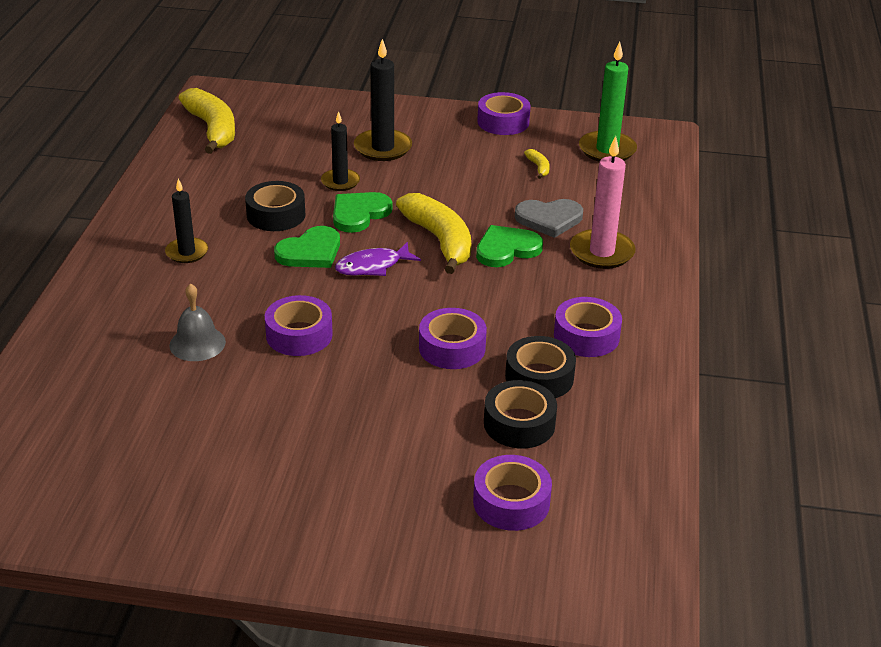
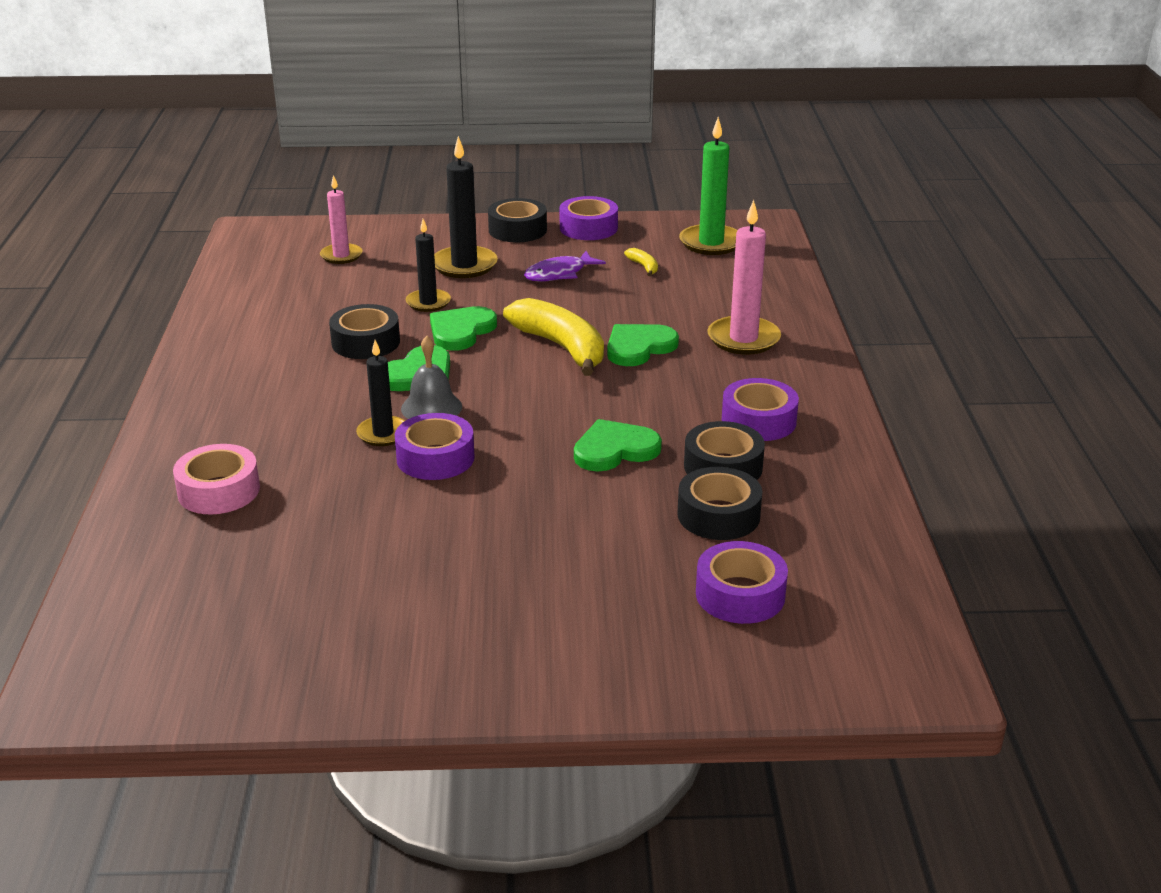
camera: 10 degrees left, 5 degrees down
black candle [165,179,208,263] -> black candle moved to [356,340,405,446]
grey bell [169,283,226,361] -> grey bell moved to [401,336,462,419]
yellow banana [179,88,235,154] -> none
purple fish [335,242,421,276] -> purple fish moved to [524,251,606,282]
purple tape [419,308,487,369] -> green heart [574,419,662,472]
grey heart [515,199,583,238] -> none
none -> pink tape [173,444,260,514]
none -> pink candle [320,175,362,264]
none -> black tape [488,198,547,242]

